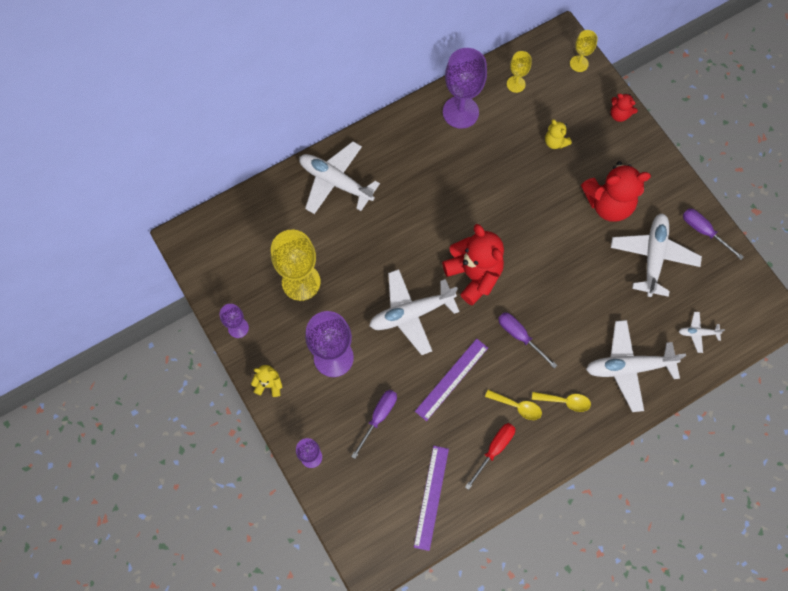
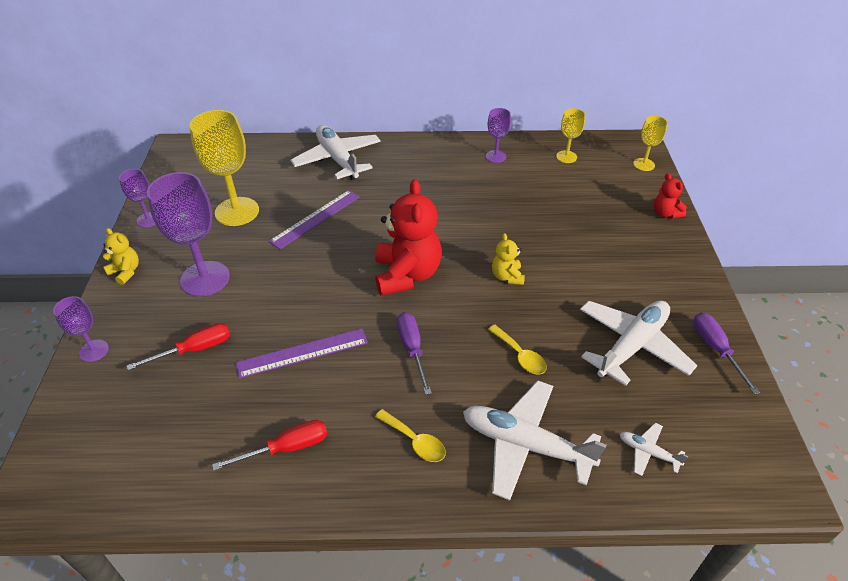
camera: 30 degrees right, 25 degrees down
purple screwdriver [351,390,397,459] -> red screwdriver [127,323,230,371]
white plane [369,269,460,355] -> none
purple ruler [414,446,449,551] -> purple ruler moved to [269,190,360,249]
purple goblet [443,48,487,129] -> purple goblet [486,108,511,163], size x0.52
yellow spoon [485,390,542,420] -> yellow spoon moved to [488,325,547,374]
yellow teddy bear [545,119,572,149] -> yellow teddy bear moved to [492,233,525,285]
red teddy bear [581,161,651,222] -> none

